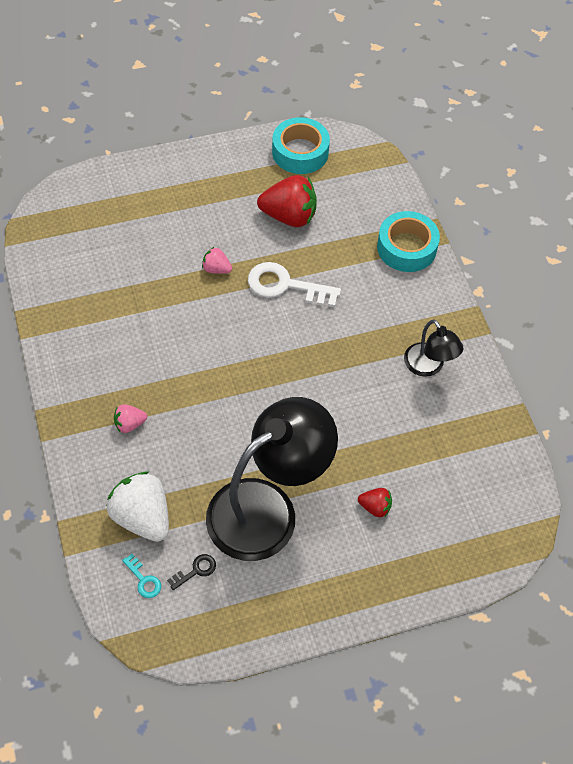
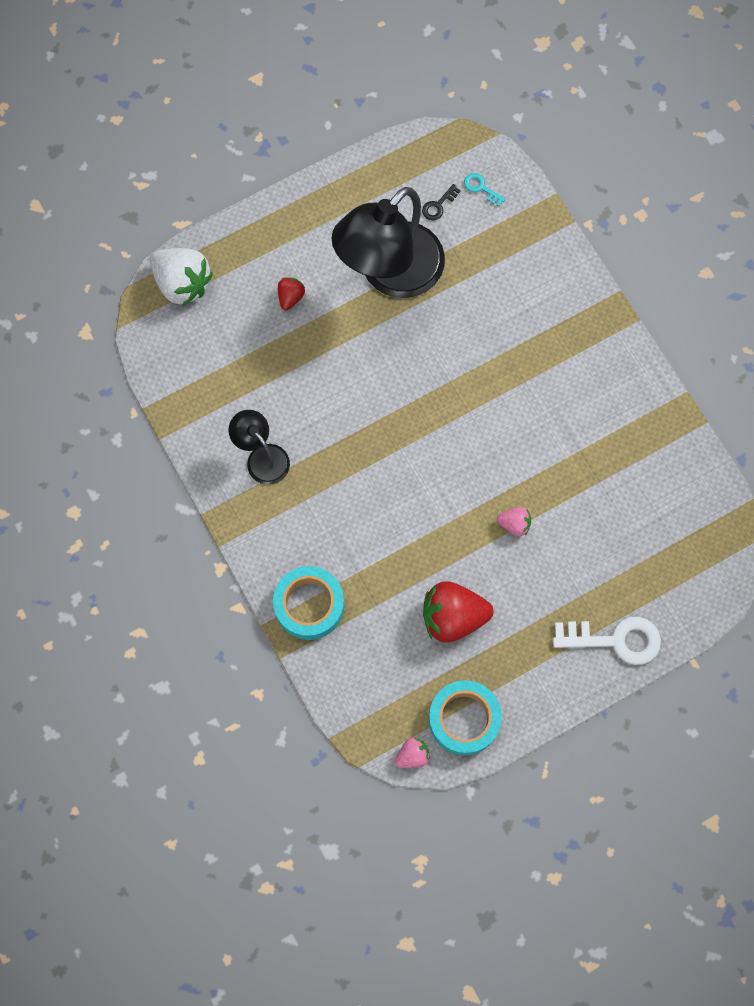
camera: 170 degrees right, 15 degrees up
white strawberry [107,471,169,542] -> white strawberry moved to [150,248,213,306]
pink strawberry [114,404,147,433] -> pink strawberry moved to [395,737,430,768]
white key [248,262,341,307] -> white key moved to [553,617,661,665]
red strawberry [358,488,392,517] -> red strawberry turned 105 degrees clockwise [278,277,305,310]

